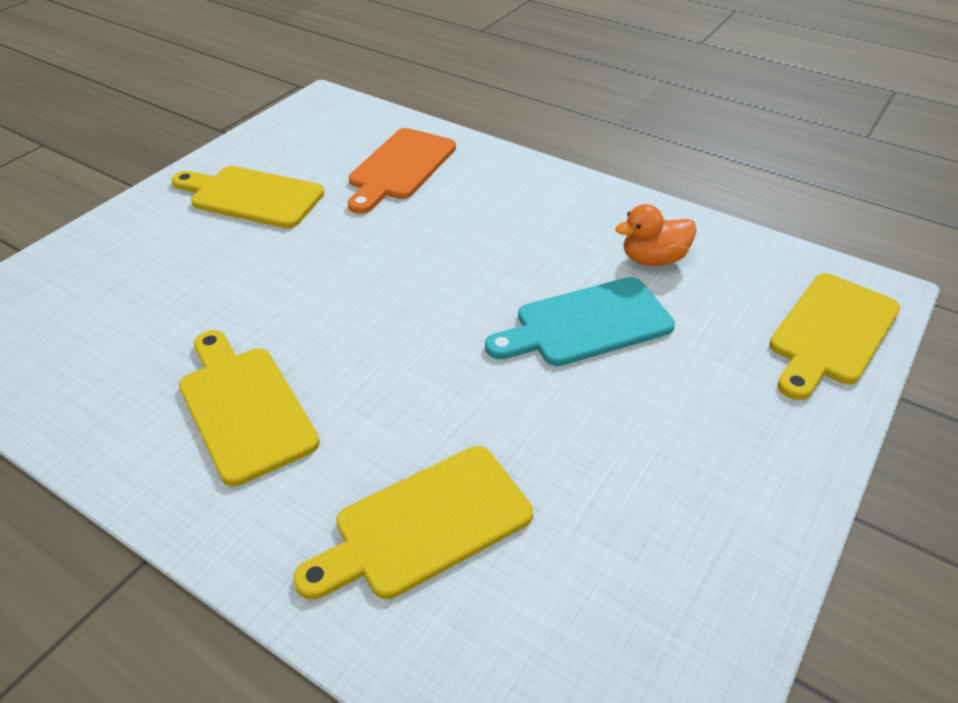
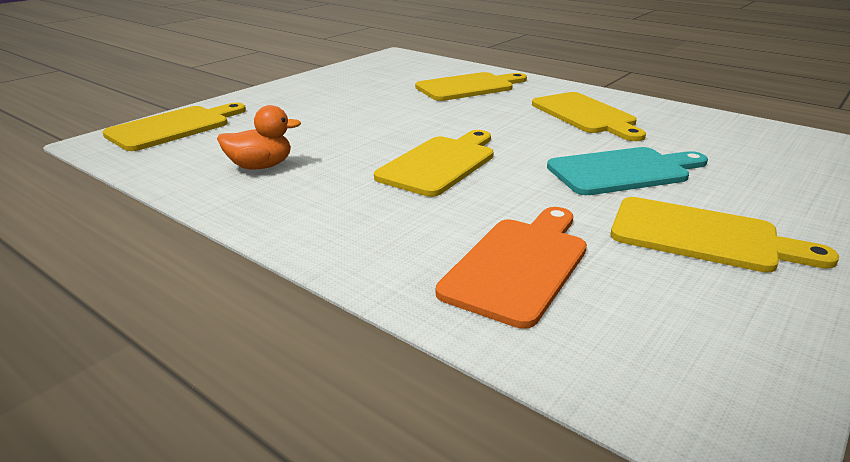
camera: 175 degrees left, 15 degrees down
turquoise cutting board [485,277,675,366] -> turquoise cutting board moved to [547,147,708,195]
none -> yellow cutting board [374,130,493,197]

